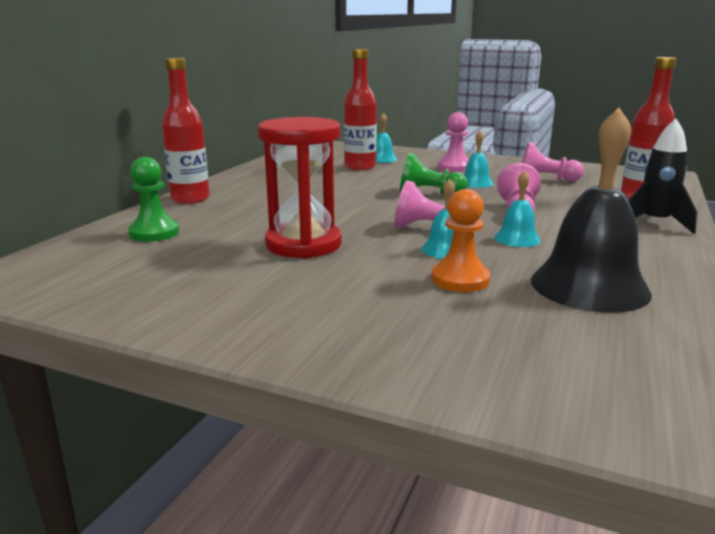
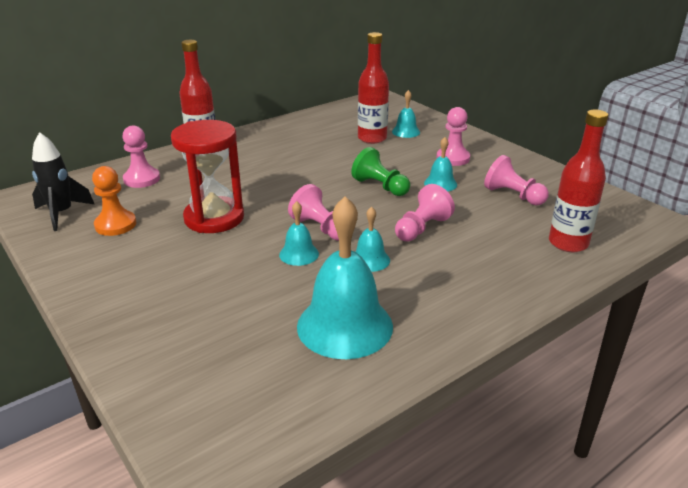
camera: 30 degrees right, 10 degrees up
green pawn [128,157,179,242] -> pink pawn [122,125,160,188]
orange pawn [431,189,490,292] -> orange pawn moved to [92,166,136,236]
black bell [531,108,652,313] -> turquoise bell [297,196,393,359]
black rocket [629,119,697,234] -> black rocket moved to [32,132,94,231]

